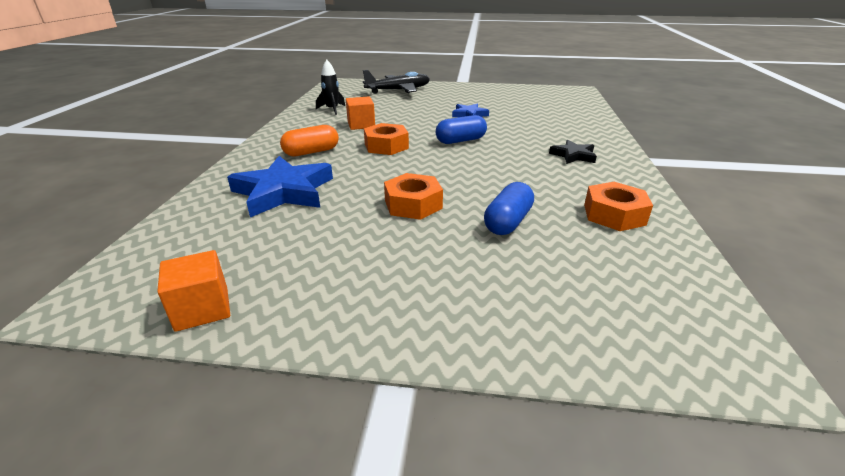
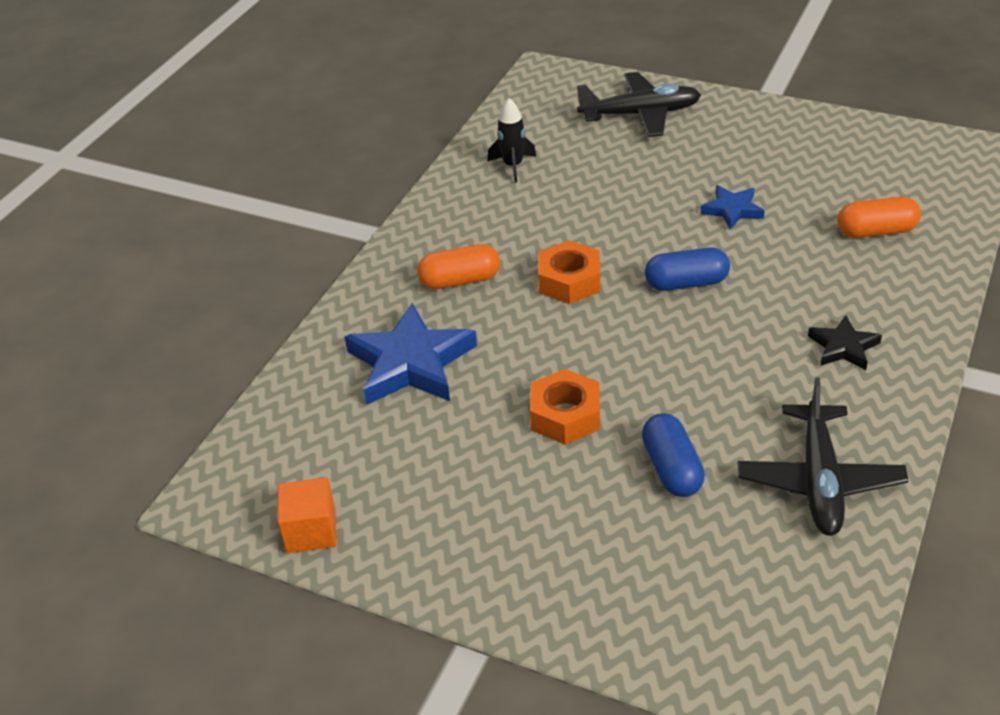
camera: 20 degrees right, 10 degrees up
orange cube [346,97,375,130] -> none
blue capsule [484,182,534,235] -> blue capsule turned 60 degrees counterclockwise [642,413,705,497]
orange nut [584,182,653,231] -> black plane [738,377,909,536]
none -> orange capsule [837,197,921,238]

